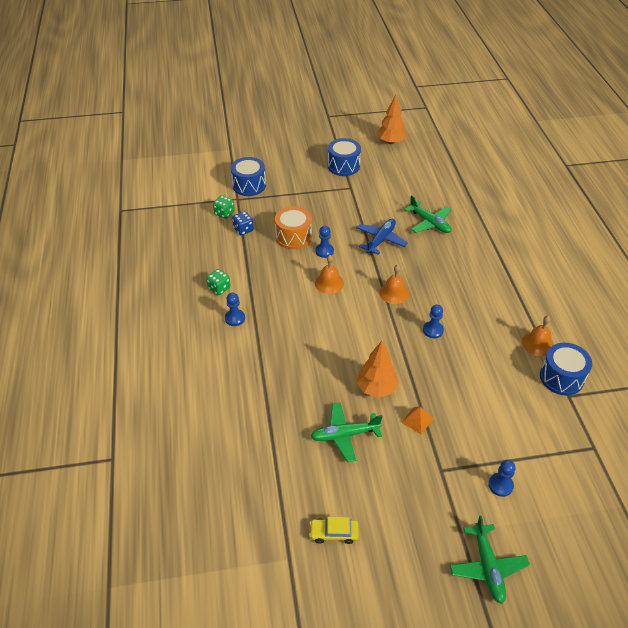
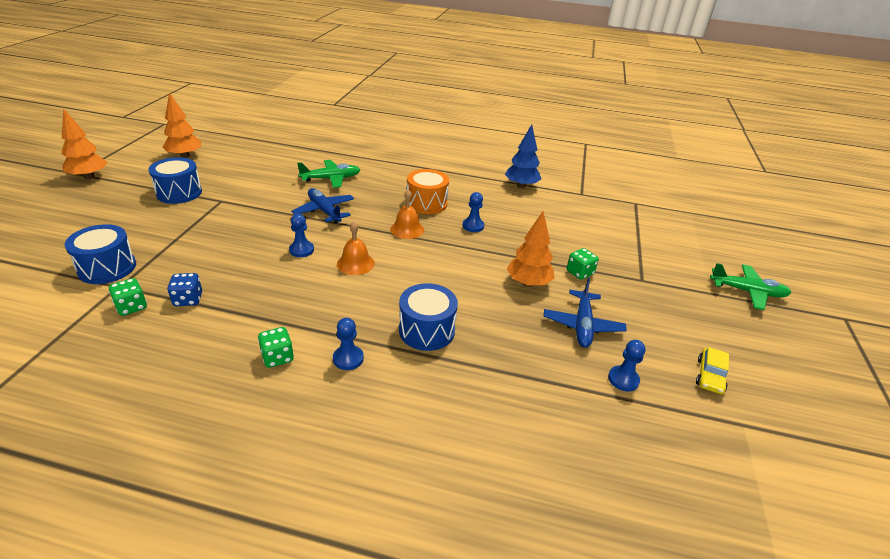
camera: 70 degrees left, 10 degrees down
orange drum [275,207,312,249] -> orange drum moved to [407,169,449,214]
green plane [310,403,383,462] -> blue plane [544,278,627,348]
orange pyramid [401,406,433,434] -> green dice [567,248,599,280]
blue pawn [488,460,516,497] -> blue pawn moved to [608,340,645,391]
orange bell [522,316,554,357] -> blue tree [505,124,541,188]
blue drum [540,343,592,396] -> blue drum moved to [399,283,458,351]
none -> orange tree [61,109,107,179]

